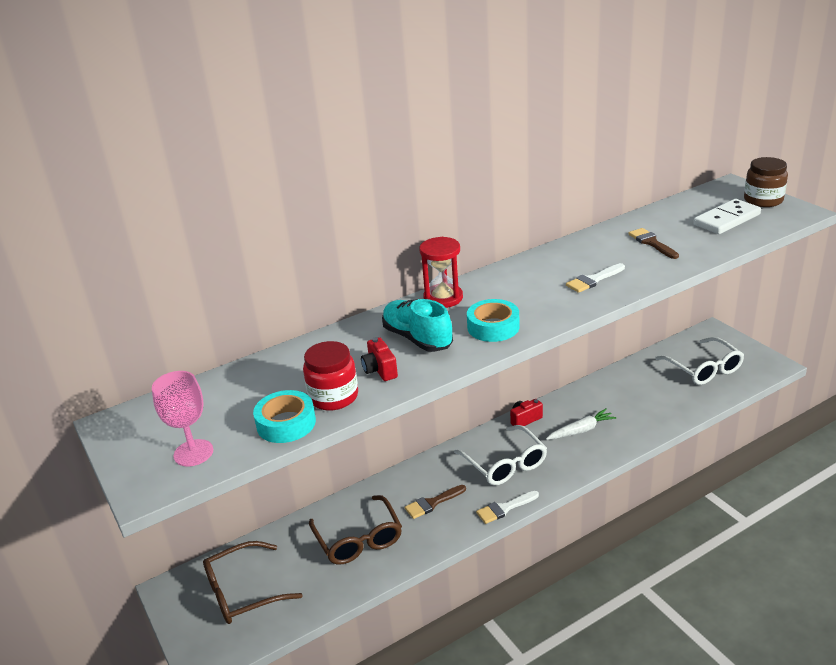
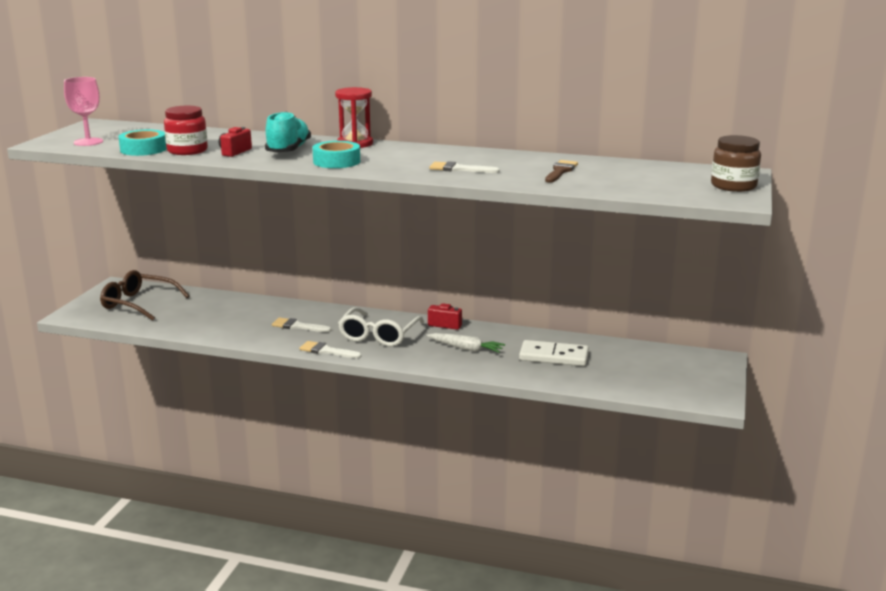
camera: 45 degrees right, 10 degrees down
brown glasses [309,495,402,565] -> none
brown brush [404,485,466,519] -> white brush [272,317,331,332]
white glasses [655,337,744,385] -> none
white domino [693,199,761,234] -> white domino moved to [519,340,589,366]

